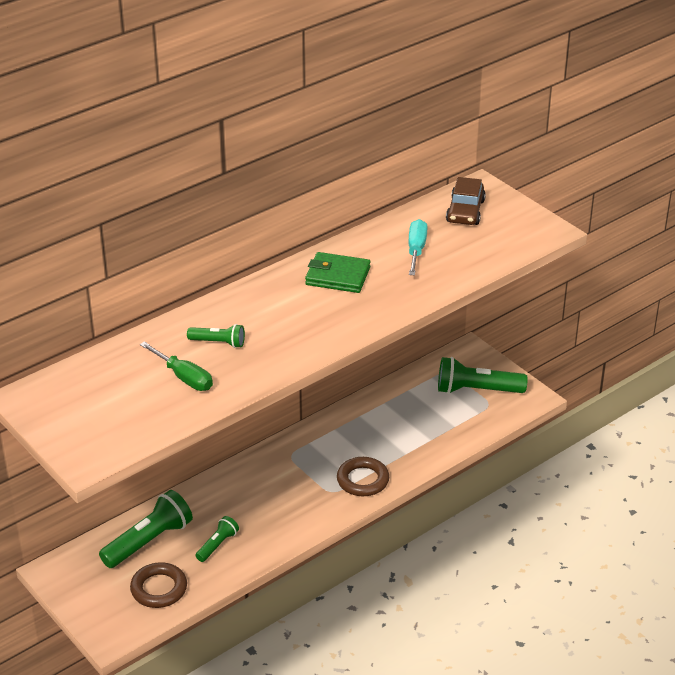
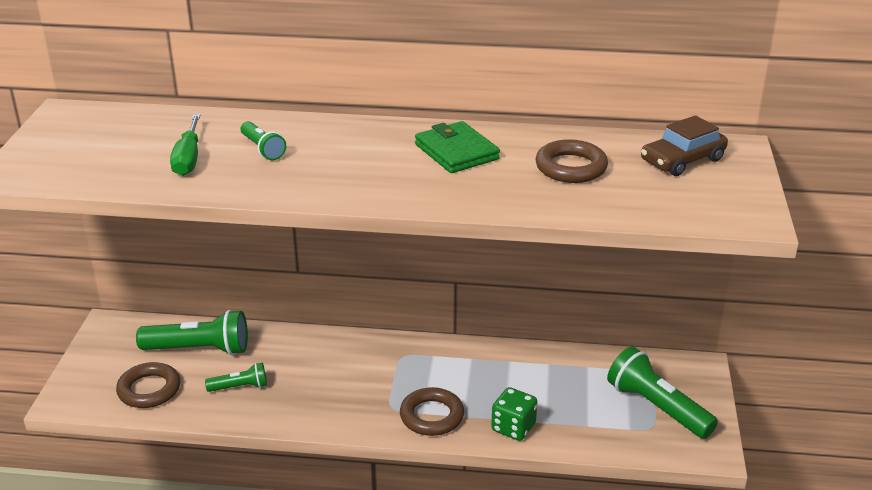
camera: 45 degrees right, 5 degrees down
turquoise screwdriver [409,219,427,275] -> brown ring [536,139,608,183]
none -> green dice [491,387,537,441]

